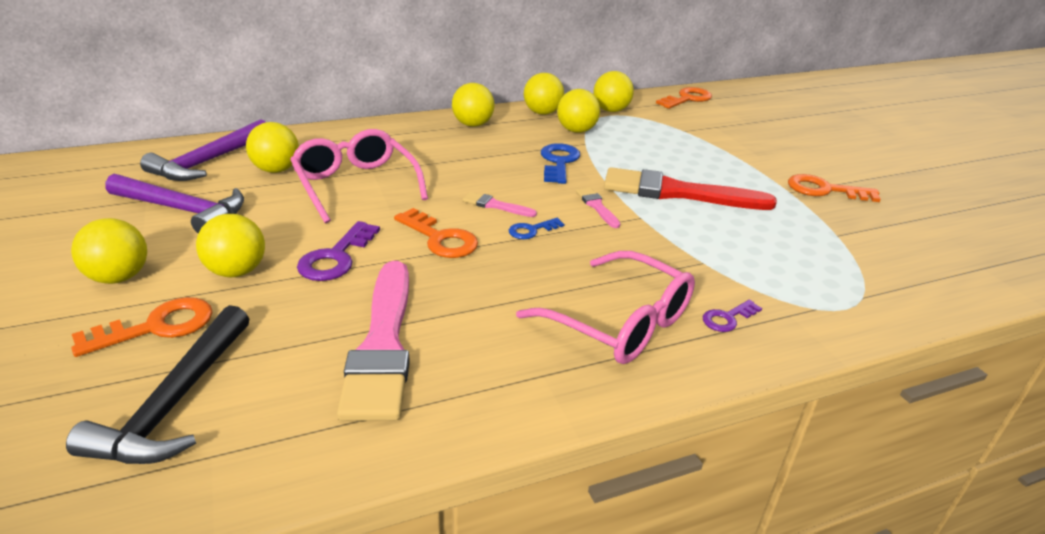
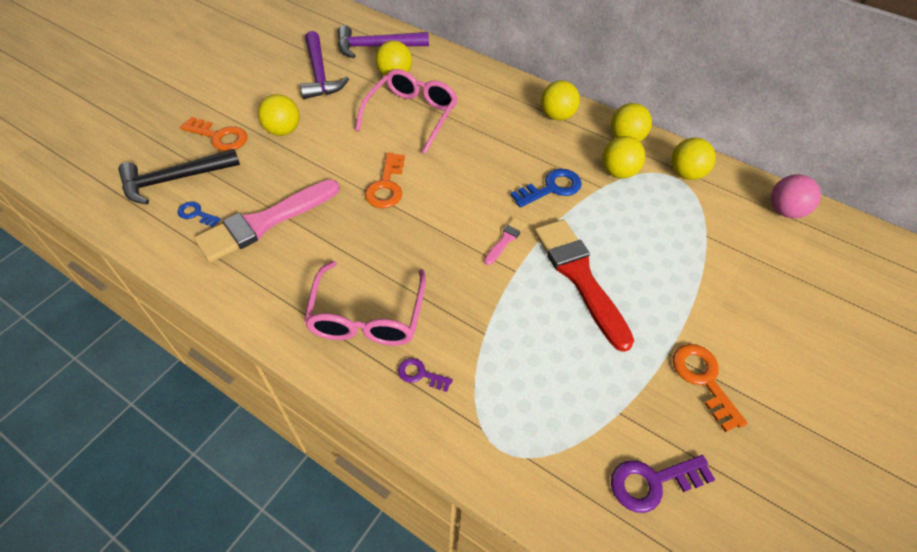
camera: 55 degrees right, 20 degrees up
yellow ball [71,218,147,284] -> none
purple key [297,221,380,281] -> purple key moved to [611,455,715,513]
pink brush [462,192,537,217] -> none
blue key [509,218,564,239] -> blue key moved to [177,201,221,227]
orange key [656,87,712,109] -> pink ball [771,174,821,218]

